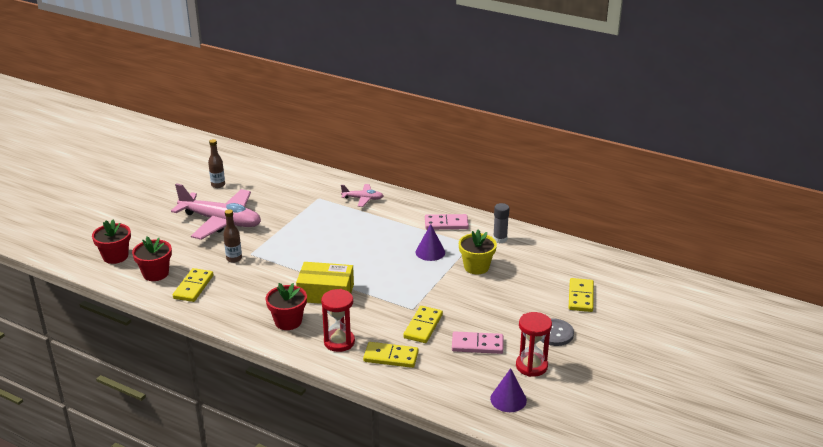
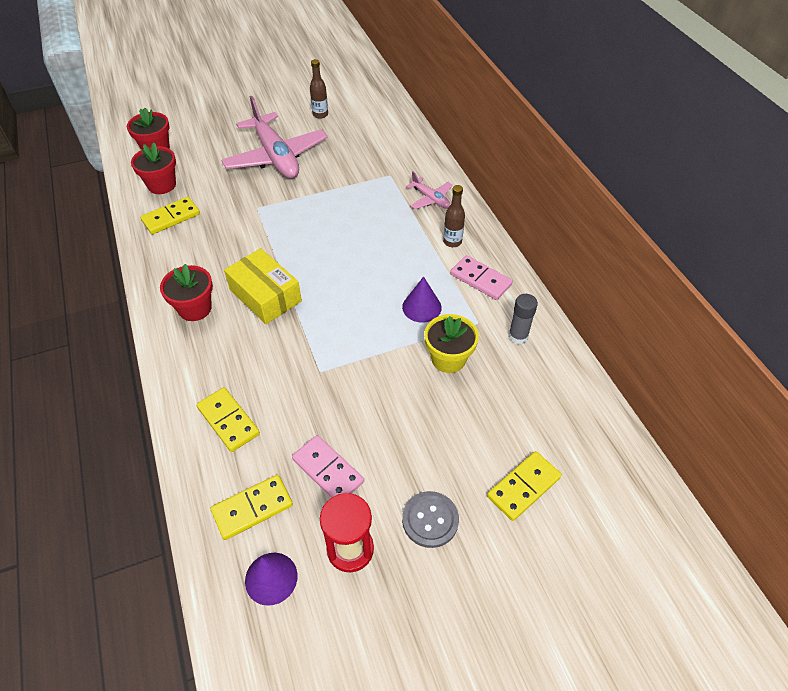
camera: 40 degrees right, 20 degrees up
brown bottle [223,209,242,263] -> brown bottle moved to [443,185,465,247]
red hourglass [321,289,355,352] -> none
yellow domino [403,306,443,343] -> yellow domino moved to [211,475,293,540]

